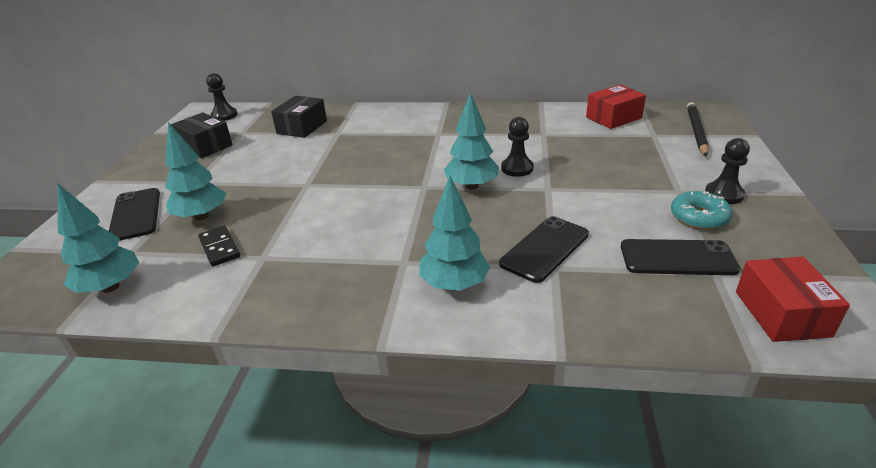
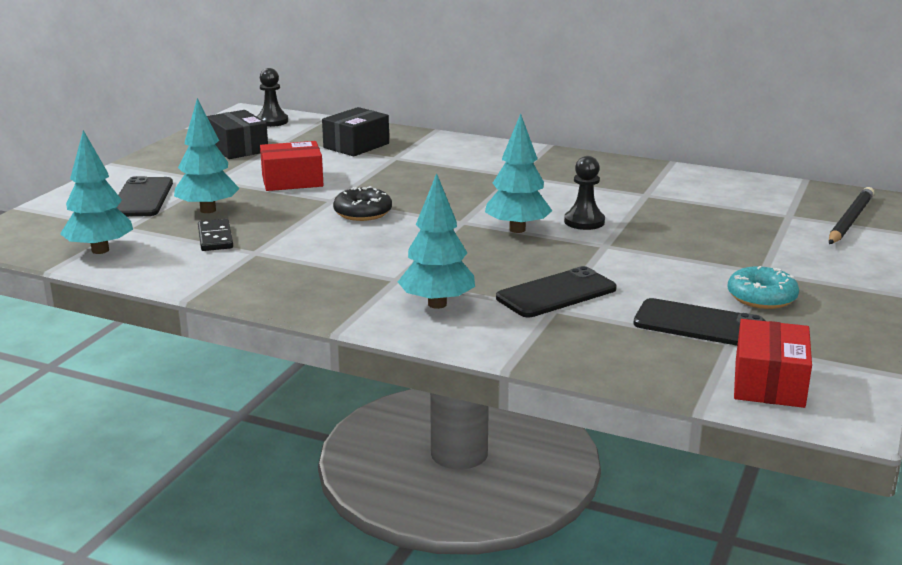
camera: 15 degrees right, 10 degrees down
red box [586,85,646,129] -> red box moved to [260,141,324,191]
black pawn [705,138,750,204] -> none
none -> black donut [333,186,392,221]

